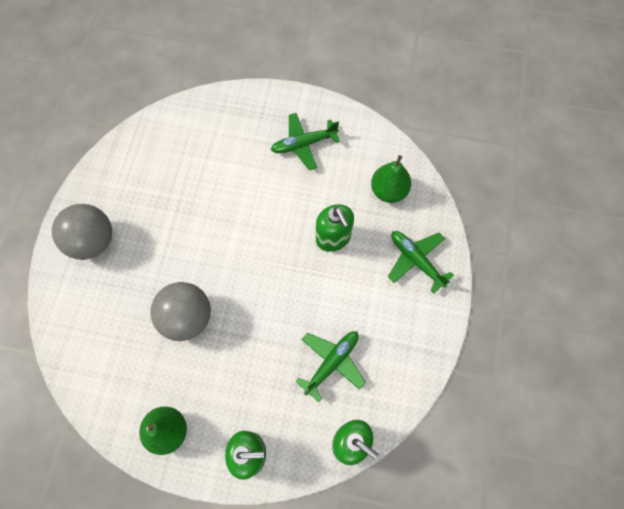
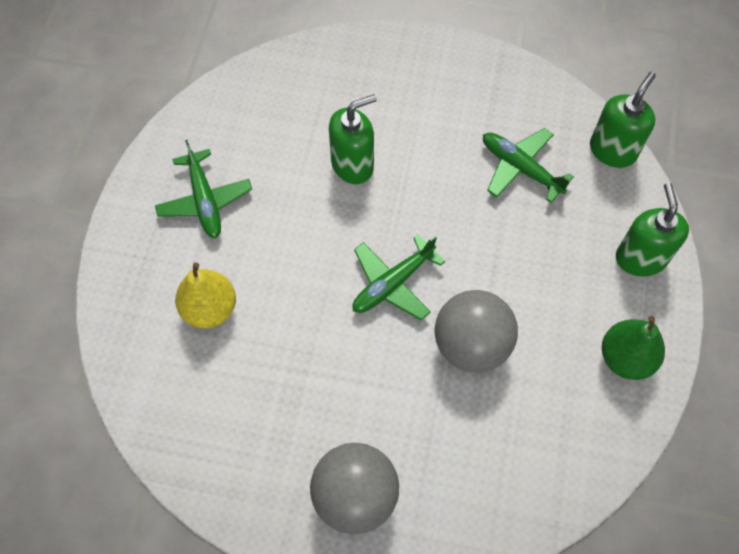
camera: 90 degrees left, 5 degrees down
green pear [371,155,411,203] -> none
green plane [388,231,454,294] -> green plane moved to [352,234,445,320]
none -> yellow pear [175,263,236,328]

